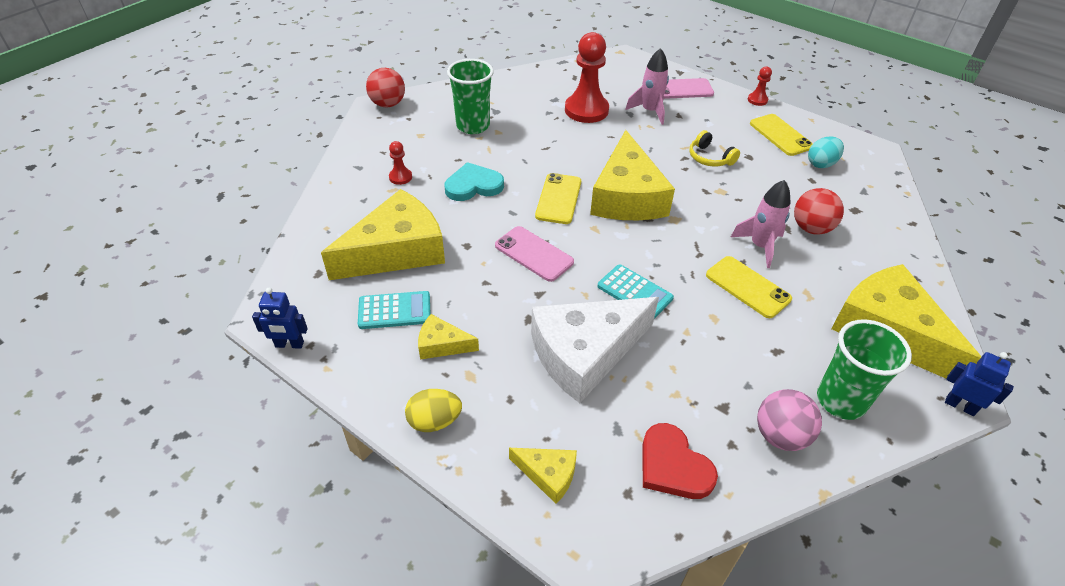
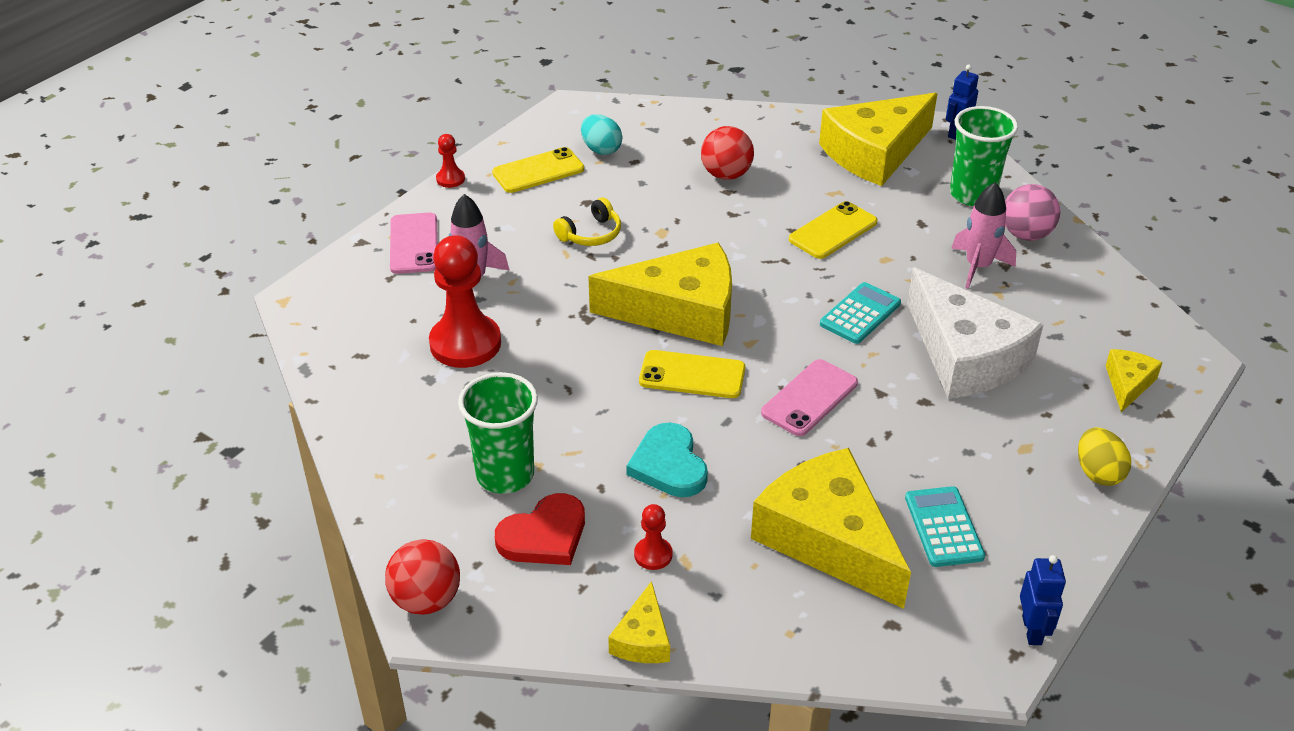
camera: 90 degrees left, 5 degrees down
yellow cheese [418,314,479,359] -> yellow cheese moved to [608,581,670,663]
red heart [642,423,718,499] -> red heart moved to [495,493,585,565]
pink rocket [731,180,791,268] -> pink rocket moved to [951,182,1016,289]

